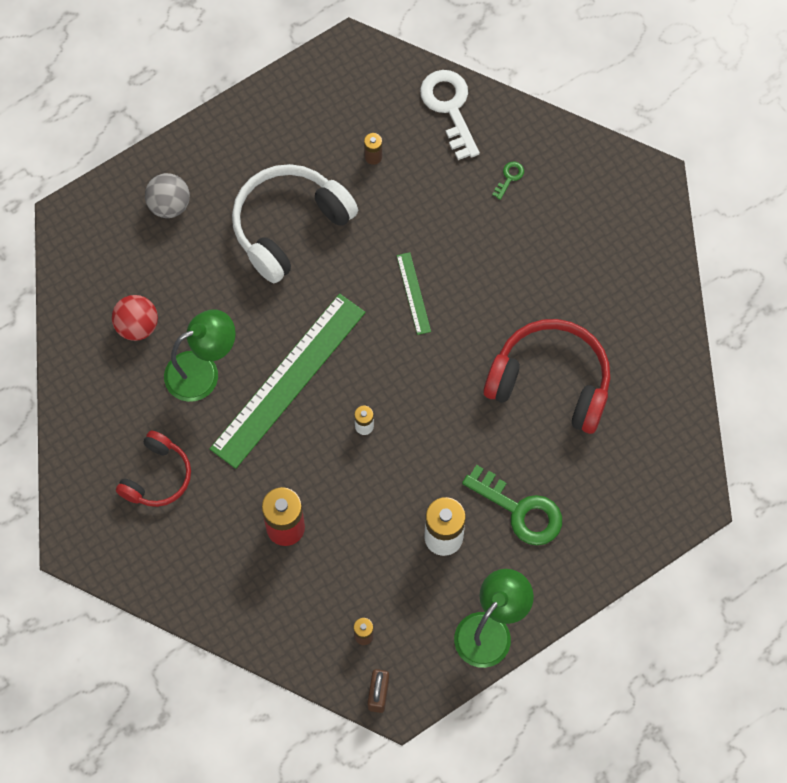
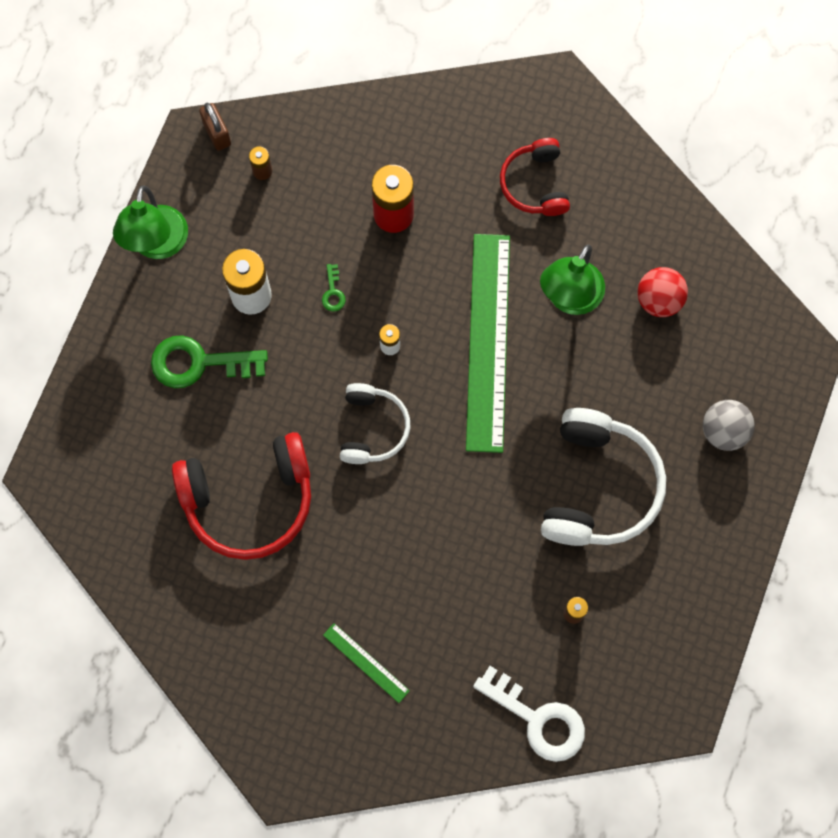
camera: 145 degrees right, 5 degrees up
green ruler [397,252,431,335] -> green ruler moved to [323,623,410,703]
green key [492,162,524,200] -> green key moved to [322,264,346,311]
none -> white headphones [340,383,411,464]

